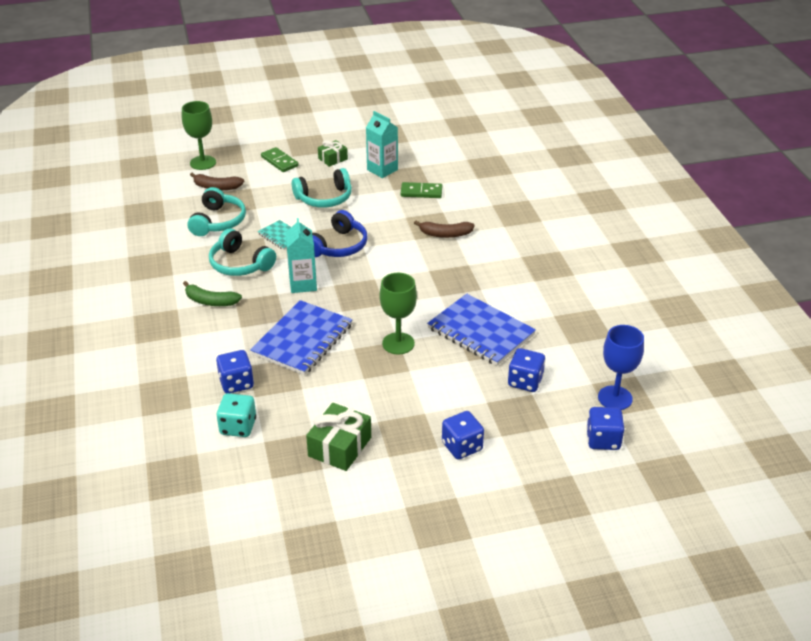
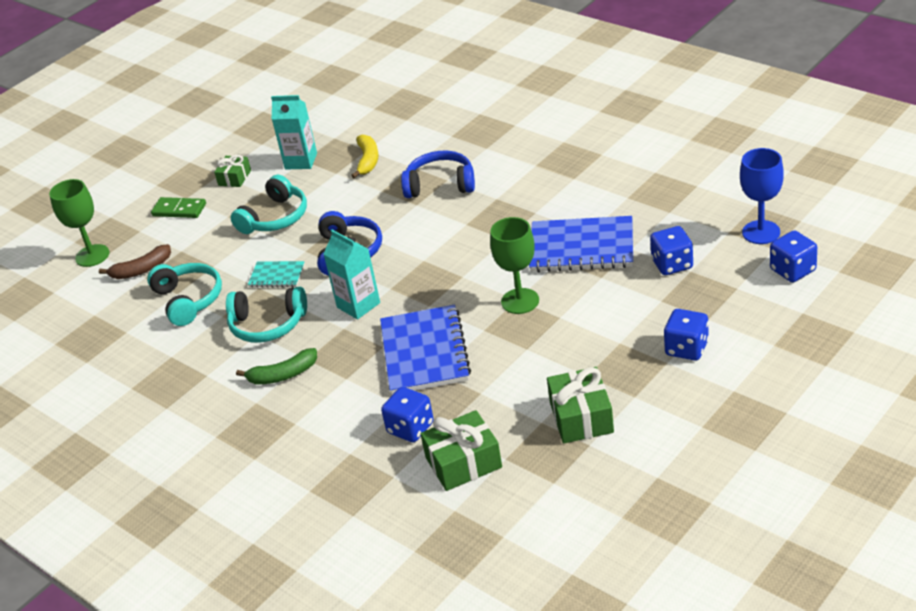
camera: 30 degrees left, 0 degrees up
turquoise dice [217,393,256,437] -> green gift [421,410,502,491]
green domino [400,182,442,198] -> yellow banana [351,134,378,179]
brown banana [414,221,474,238] -> blue headphones [401,151,475,198]

